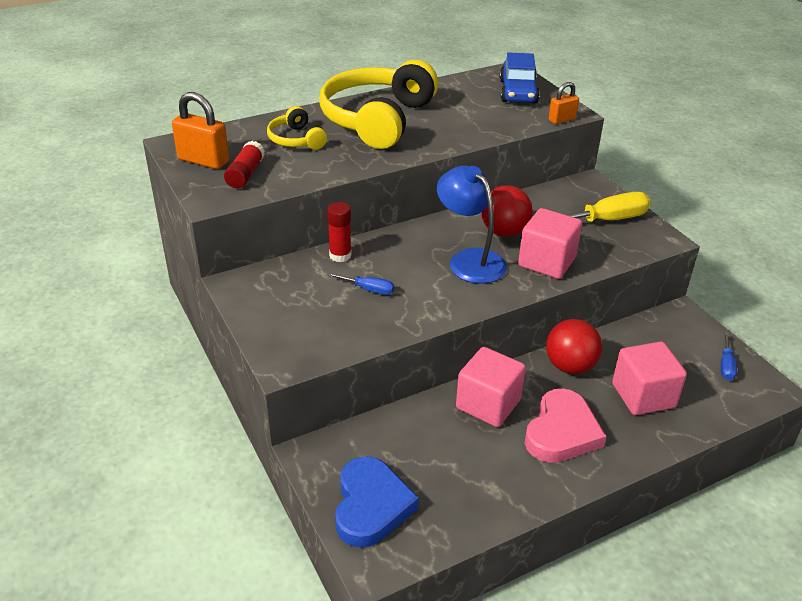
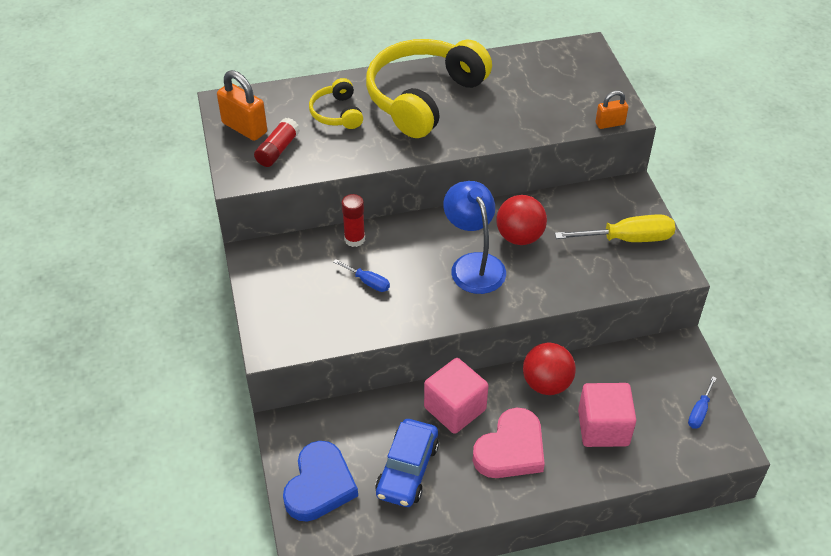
camera: 15 degrees right, 10 degrees up
blue car [500,52,540,103] -> blue car moved to [375,419,439,507]
pink cube [518,208,582,279] -> none

